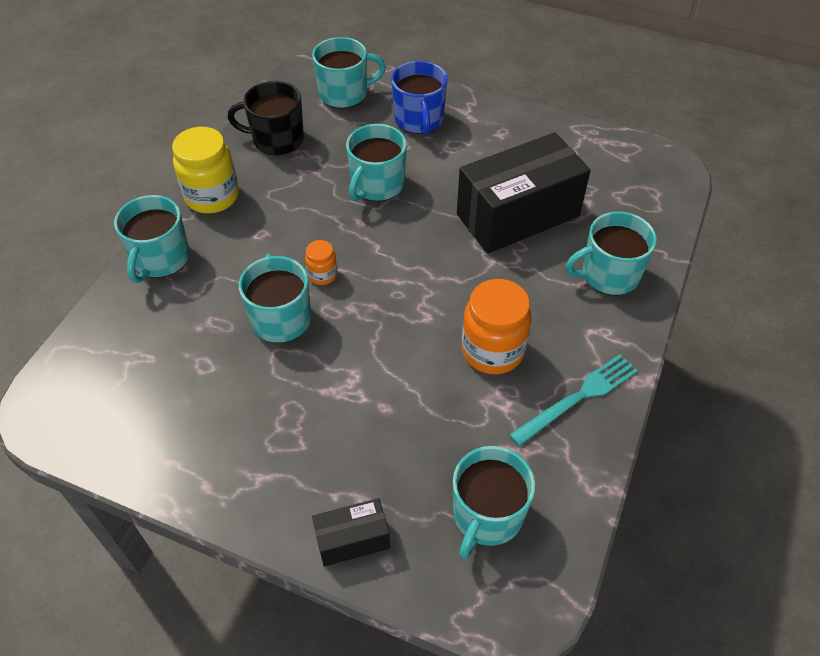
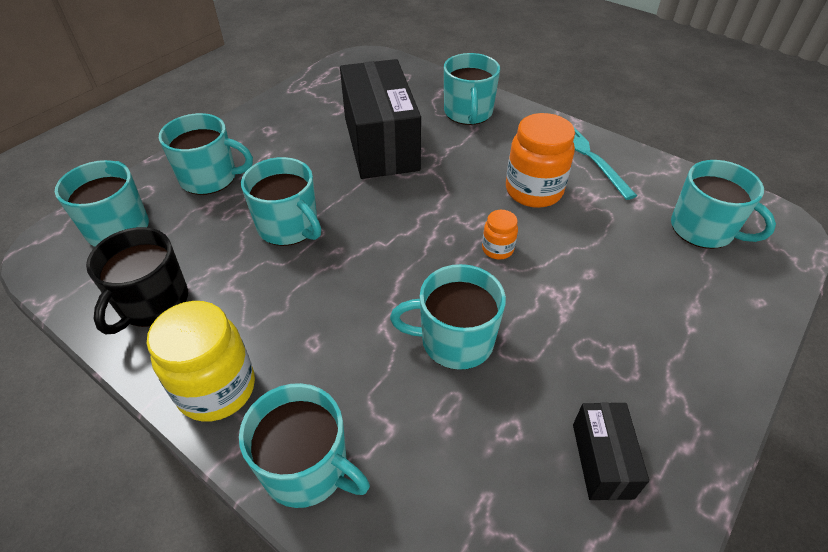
camera: 75 degrees left, 5 degrees down
orange jar [305,240,337,285] -> orange jar moved to [482,210,518,260]
black box [312,498,390,566] -> black box moved to [573,402,649,500]
blue mug [391,61,448,135] -> turquoise mug [159,113,253,195]

